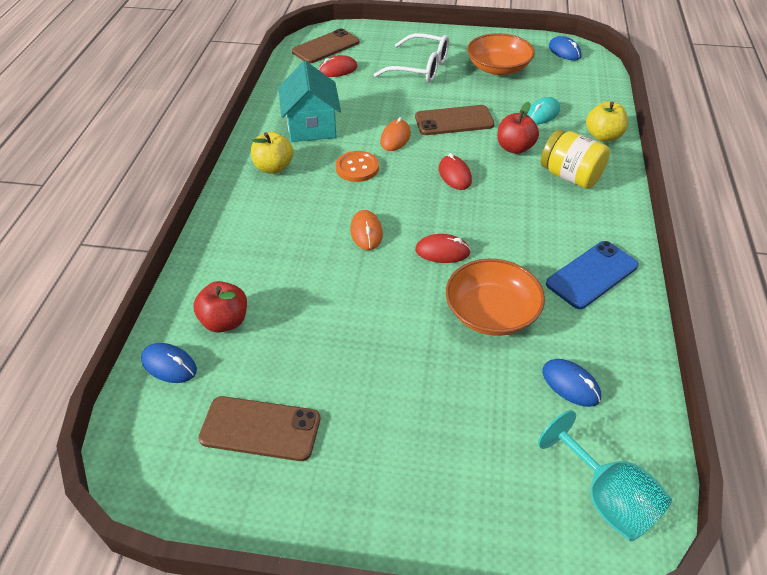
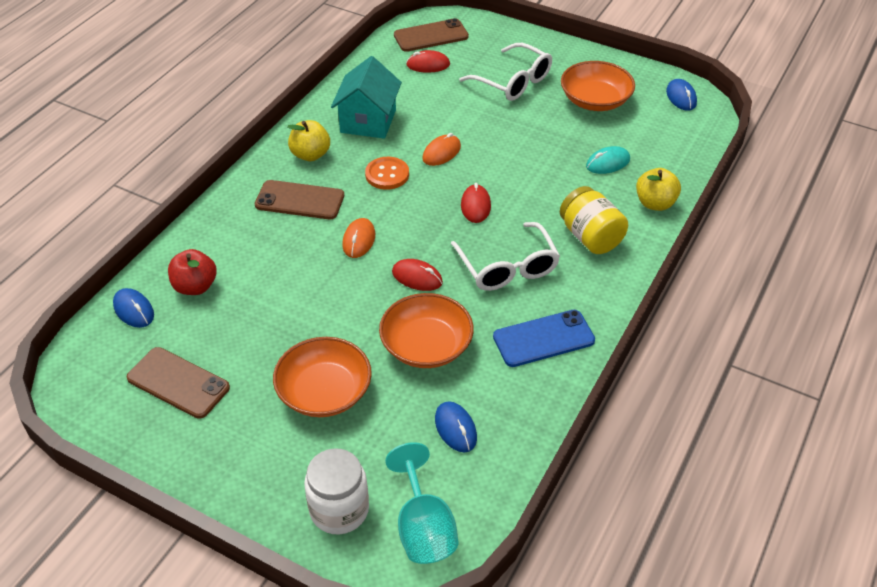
camera: 20 degrees right, 0 degrees up
brown phone [415,105,494,135] -> brown phone moved to [255,180,344,219]
red apple [497,102,539,154] -> none
none -> orange bowl [273,337,372,417]
none -> white jar [304,448,369,534]
none -> white glasses [451,222,560,291]

